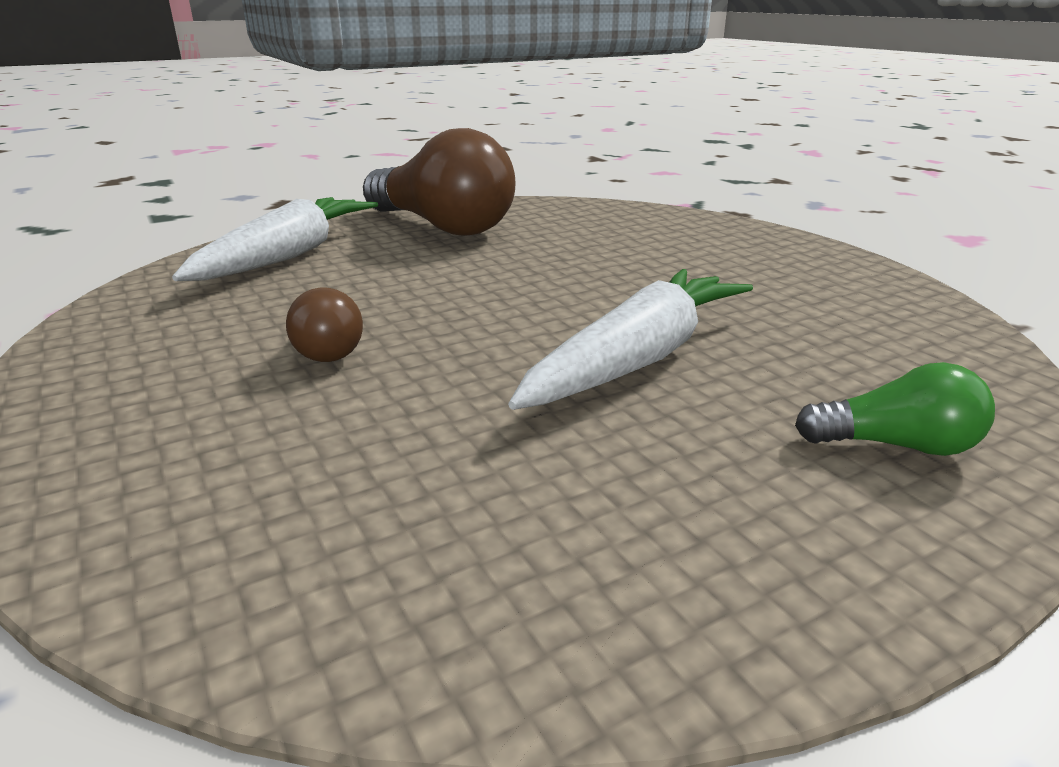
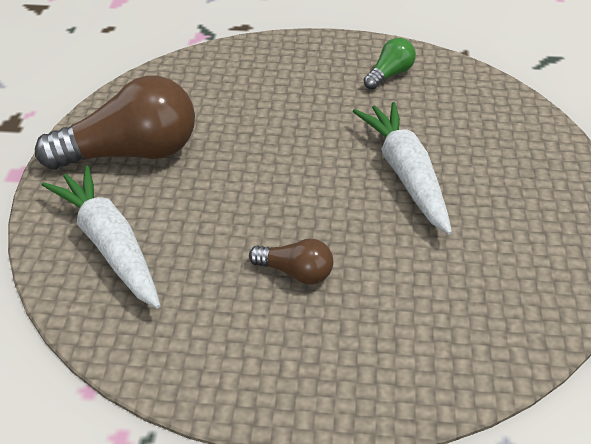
camera: 55 degrees left, 15 degrees up
green light bulb [795,362,995,456] -> green light bulb moved to [364,38,416,90]

